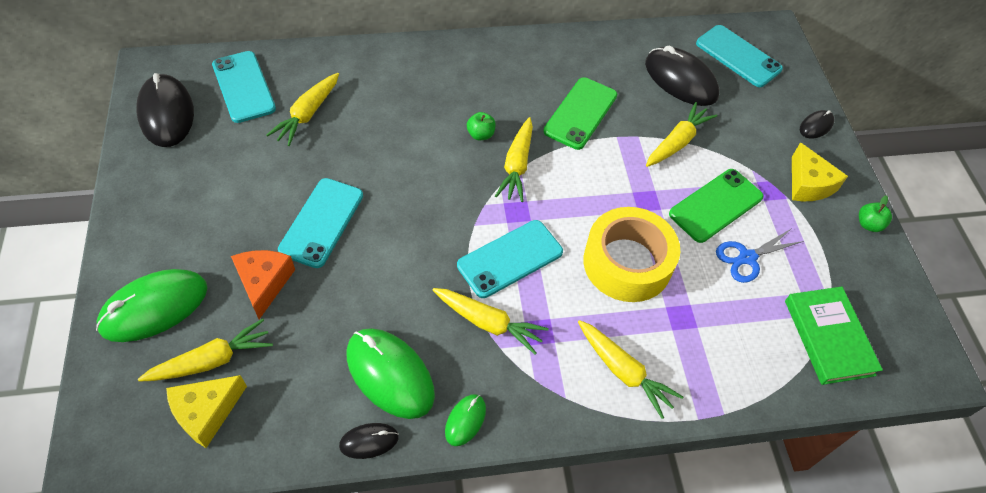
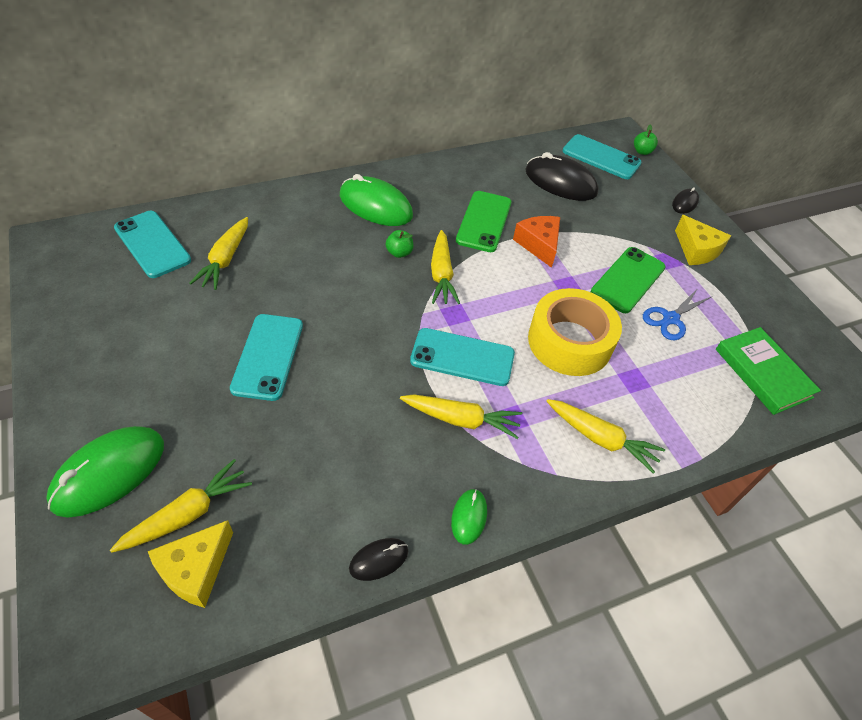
camera: 15 degrees left, 5 degrees down
black mouse [136,73,194,147] -> none
orange cheese [231,250,295,319] -> orange cheese moved to [513,216,560,268]
green mouse [347,328,435,419] -> green mouse moved to [340,174,413,226]
turquoise phone [457,220,563,298] -> turquoise phone turned 60 degrees clockwise [410,328,515,386]
yellow carrot [646,102,717,167] -> none
green apple [859,195,892,232] -> green apple moved to [634,124,658,155]

